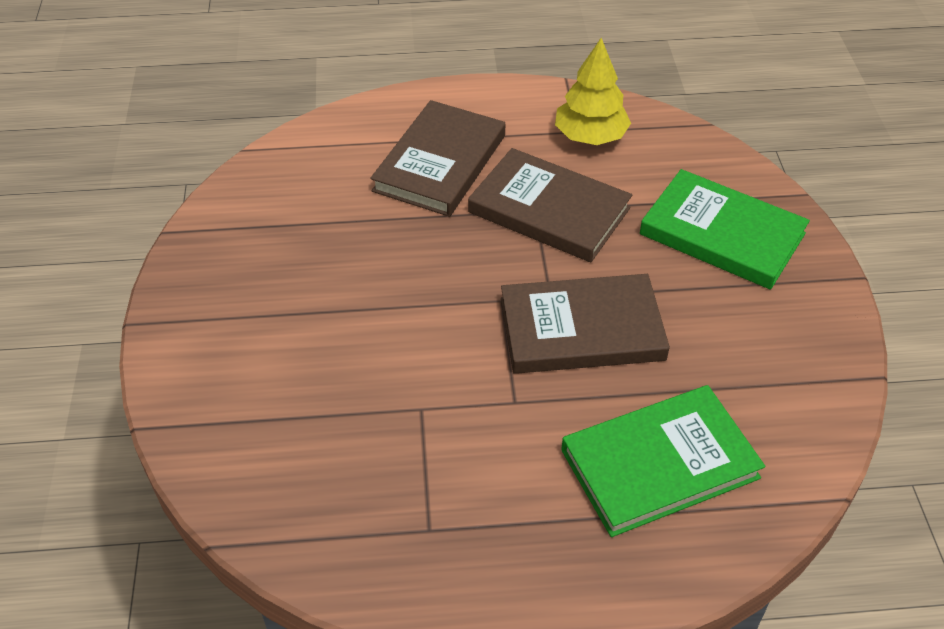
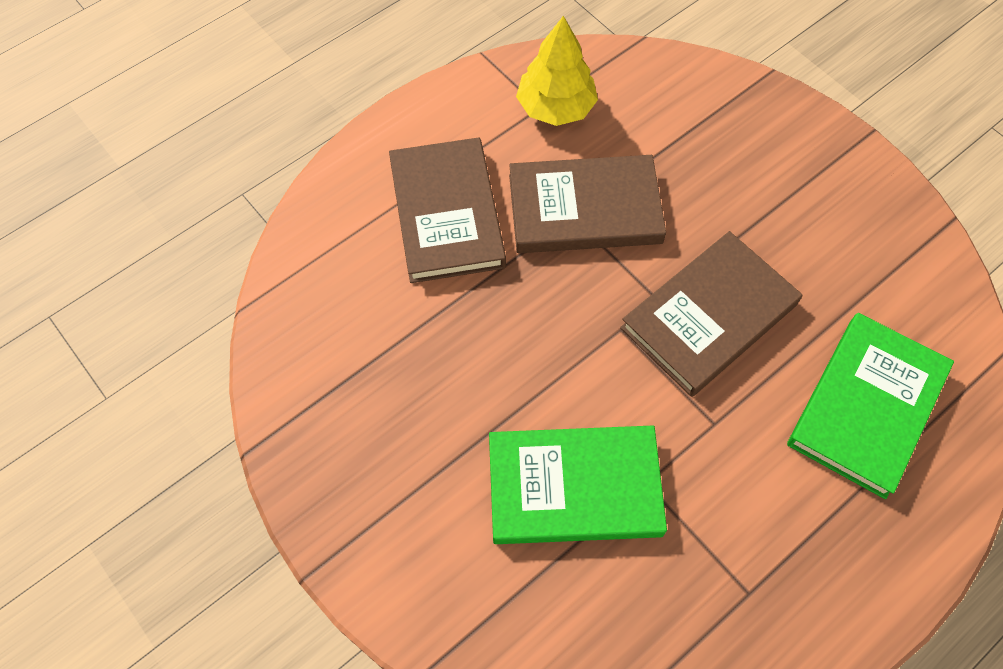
camera: 35 degrees left, 15 degrees up
green book [640,169,810,290] -> green book moved to [489,426,667,544]

